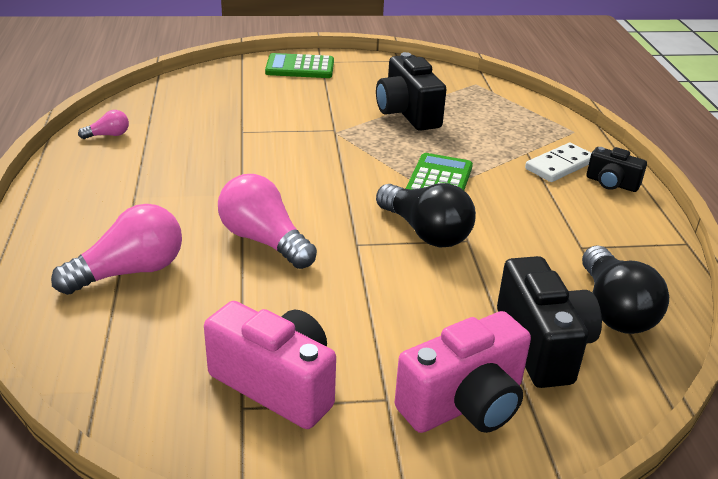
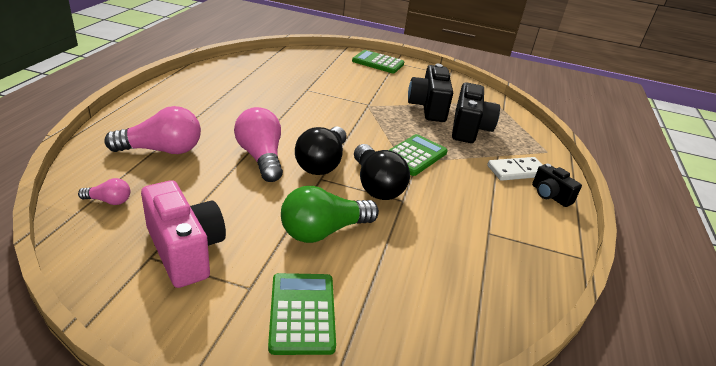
camera: 20 degrees right, 0 degrees up
pink light bulb [78,110,129,139] -> pink light bulb moved to [78,178,130,205]
pink camera [395,311,531,433] -> green calculator [268,273,336,355]
black camera [497,256,602,388] -> black camera moved to [452,82,500,143]
black light bulb [582,245,669,334] -> black light bulb moved to [295,126,346,175]
none -> green light bulb [281,186,379,243]

